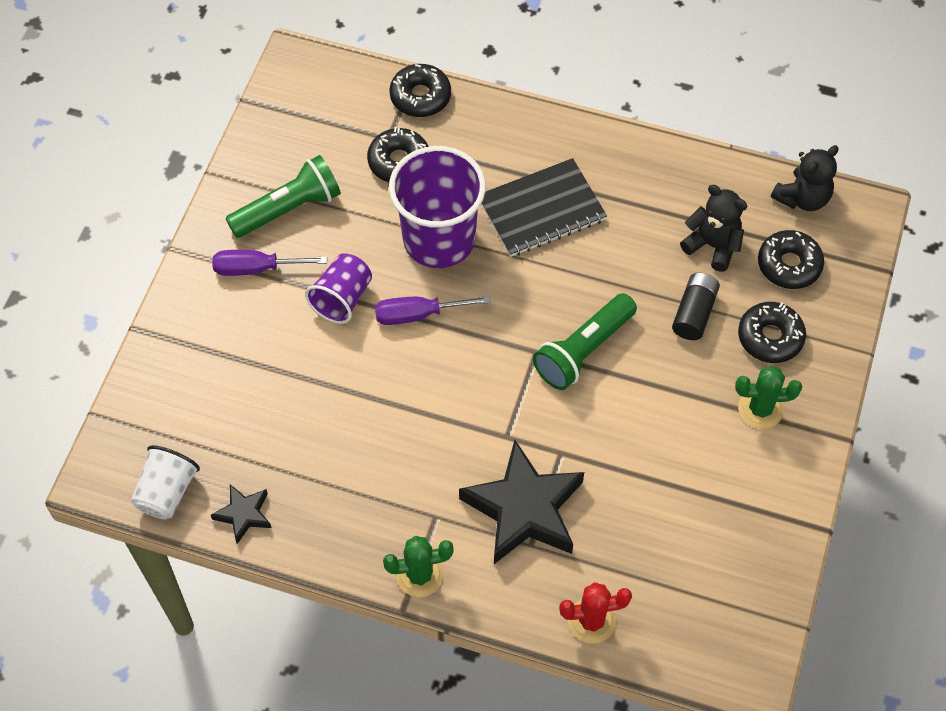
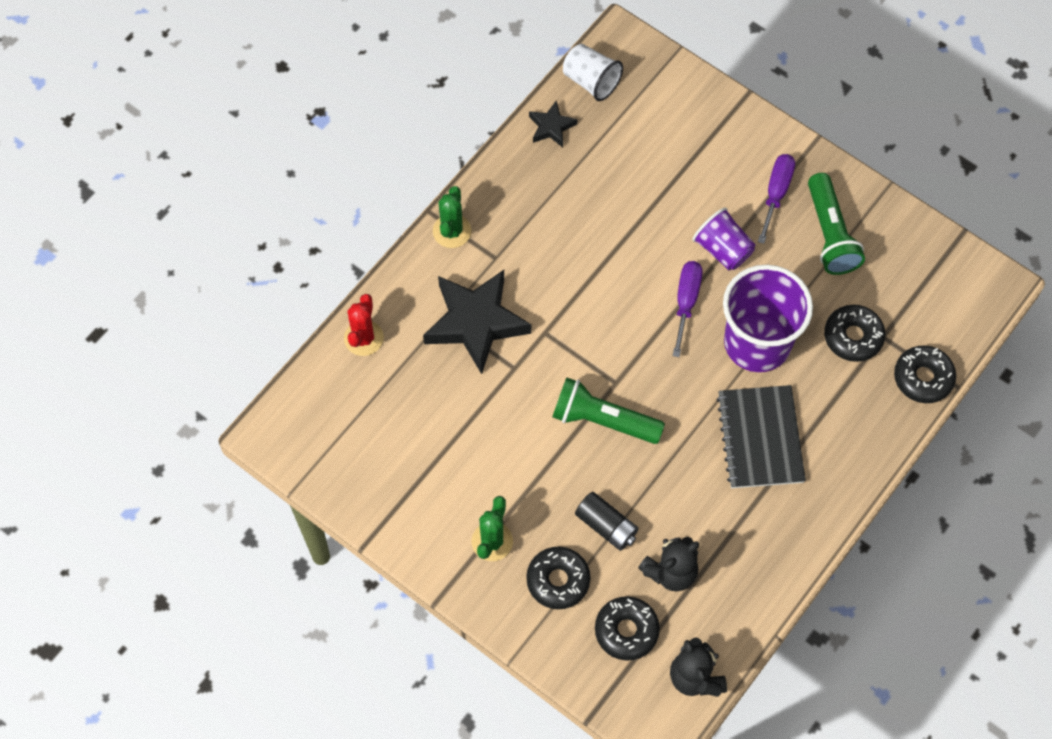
camera: 110 degrees right, 5 degrees up
green flashlight [533,293,637,390] -> green flashlight turned 45 degrees counterclockwise [553,377,665,444]

